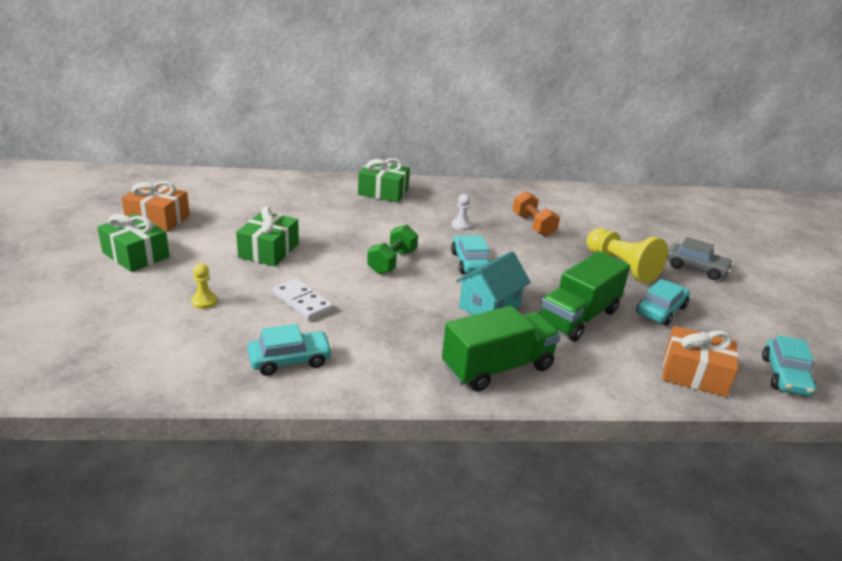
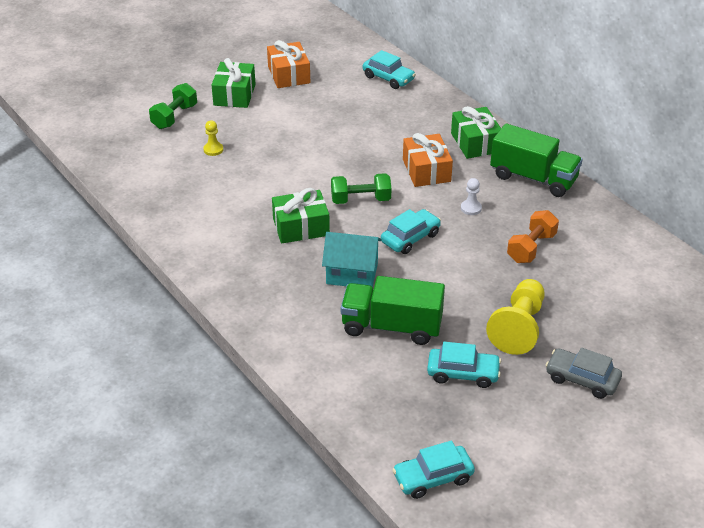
camera: 60 degrees right, 10 degrees up
green gift [236,206,299,266] -> green gift moved to [272,188,330,243]
turquoise car [247,324,333,376] -> turquoise car moved to [363,50,416,89]
white domino [272,279,333,321] -> none
green truck [442,306,561,392] -> green truck moved to [490,123,583,197]
orange gift [662,326,738,397] -> orange gift moved to [403,133,453,187]
grey car [667,237,733,280] -> grey car turned 120 degrees clockwise [546,348,622,399]
none -> green dumbbell [149,83,197,129]

